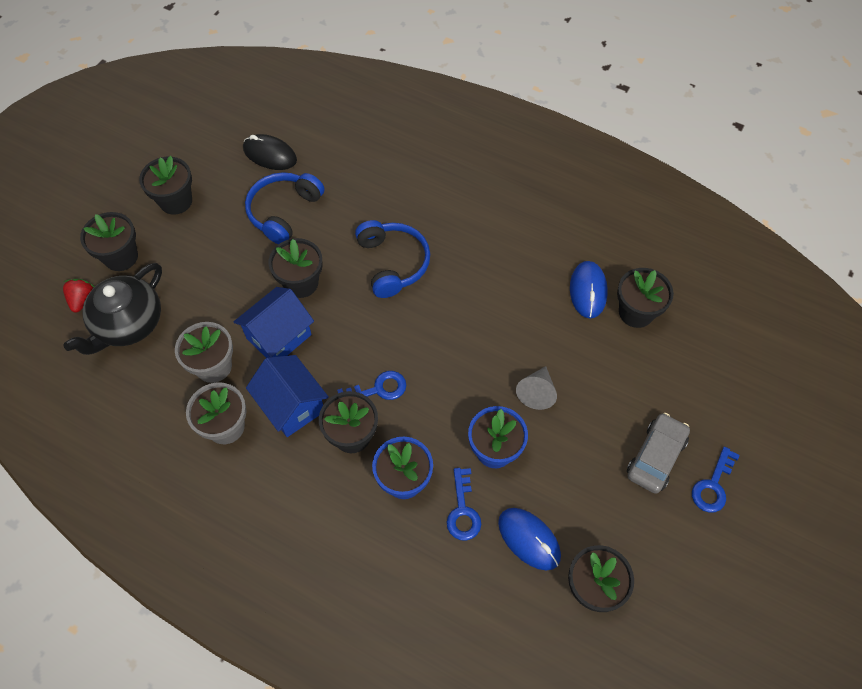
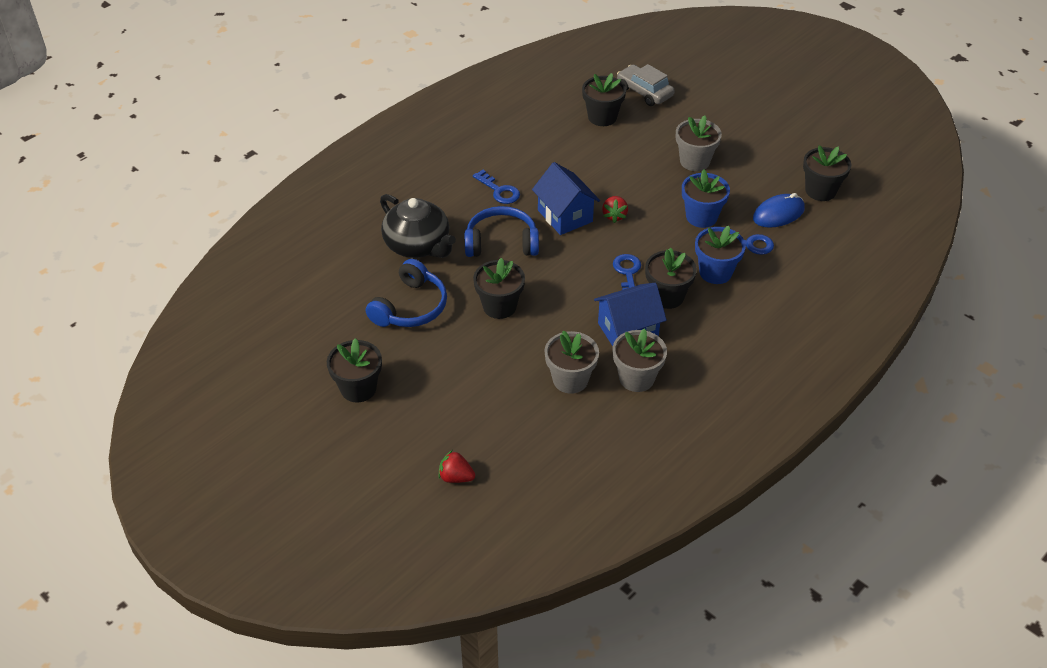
camera: 75 degrees left, 15 degrees down
black teapot [63,263,162,355] -> black teapot moved to [380,194,456,258]
black flower pot [80,212,138,271] -> none
blue house [234,287,314,358] -> blue house moved to [532,162,600,235]
black mouse [243,134,297,170] -> none
blue headphones [245,172,324,244] -> blue headphones turned 105 degrees counterclockwise [366,259,447,327]
grey cone [516,366,557,410] -> none
blue mouse [570,261,608,319] -> none
grey car [627,413,690,494] -> grey car moved to [617,64,675,106]
blue key [692,447,740,513] -> blue key moved to [473,170,520,204]
none -> red strawberry [602,196,628,223]
none -> grey flower pot [676,116,722,171]

